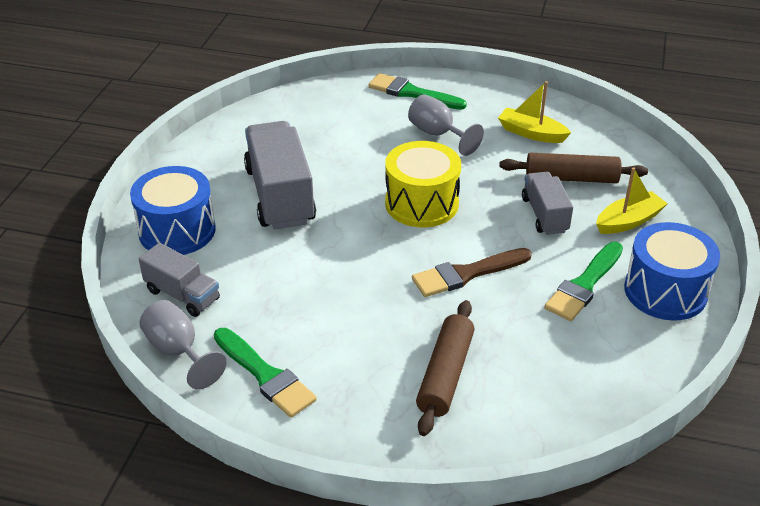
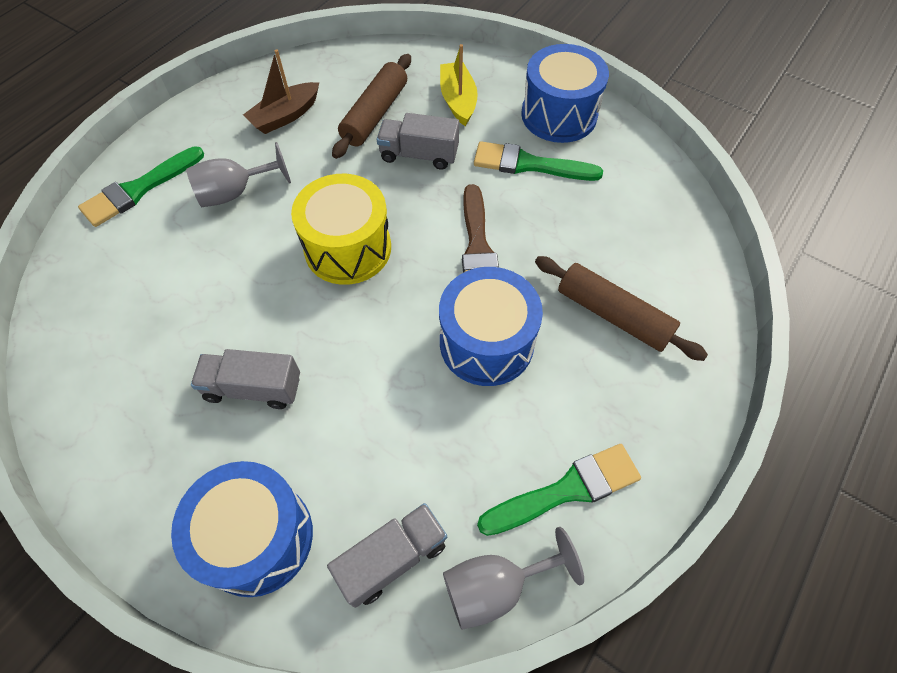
camera: 70 degrees left, 20 degrees up
grey truck [244,121,316,229] -> grey truck [191,349,300,409], size x0.56
yellow boat [498,81,571,143] -> brown boat [243,49,319,134]
green brush [544,242,623,321] -> green brush turned 135 degrees clockwise [474,141,603,181]
none -> blue drum [439,267,543,386]

